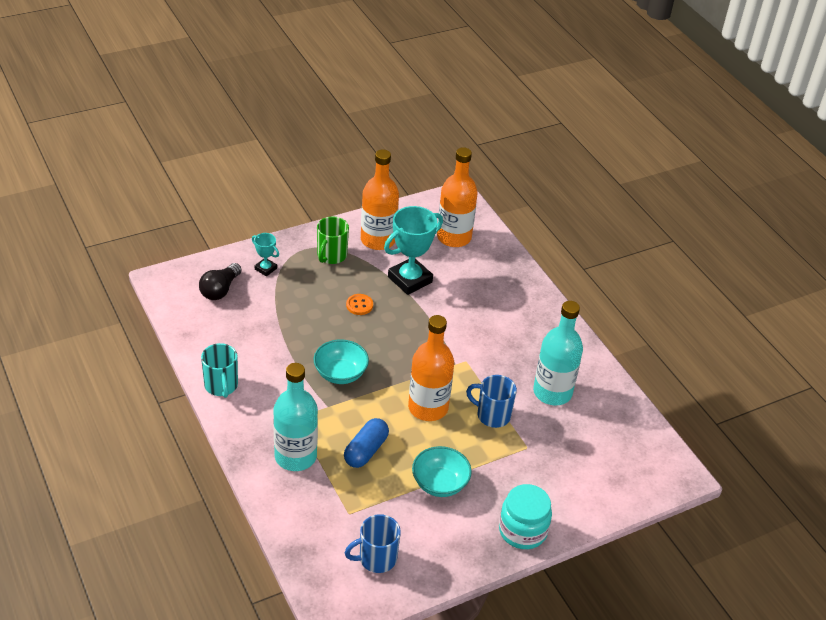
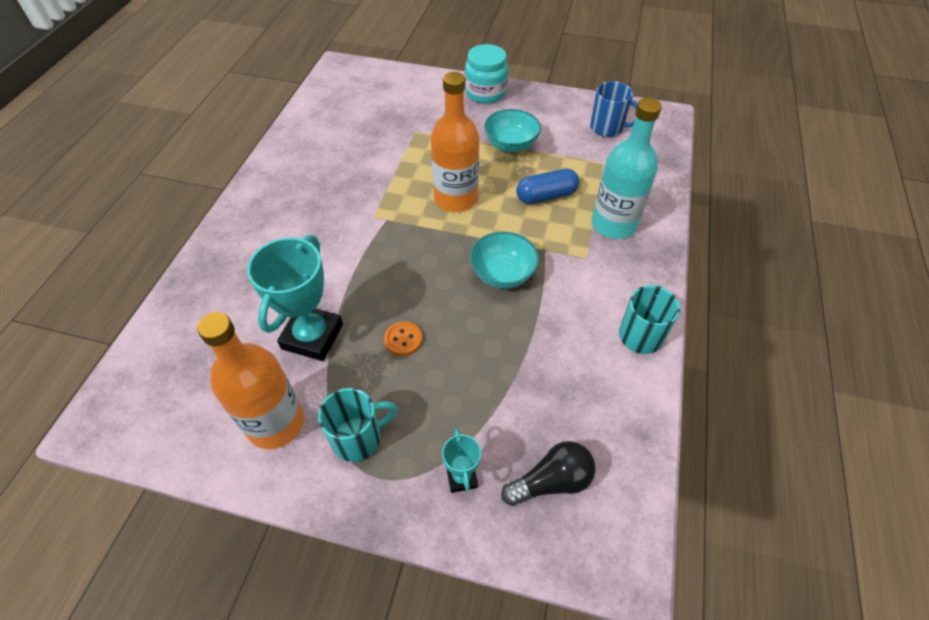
camera: 135 degrees left, 10 degrees up
green mug [317,217,349,264] -> turquoise mug [318,388,398,462]
turquoise trophy [384,206,443,295] -> turquoise trophy turned 75 degrees counterclockwise [247,235,343,361]
orange bottle [437,147,478,247] -> none
blue mug [466,375,517,428] -> none
turquoise bottle [533,301,583,405] -> none

